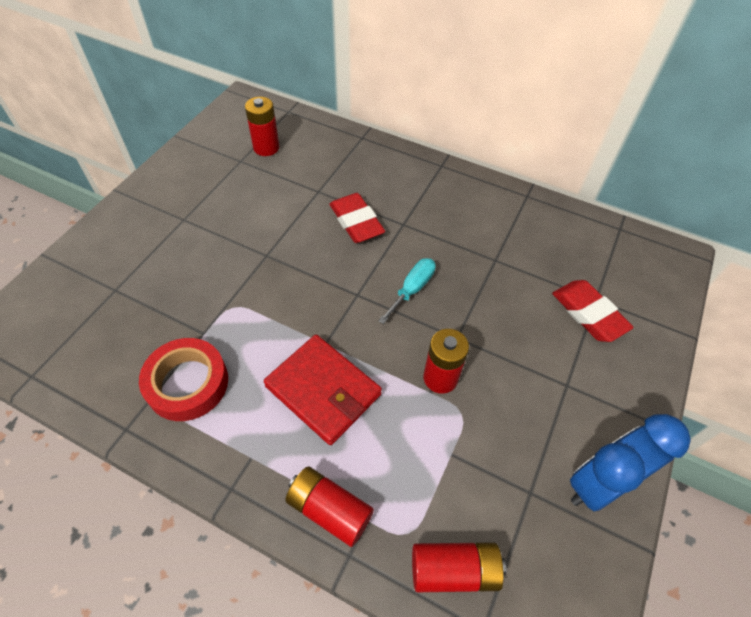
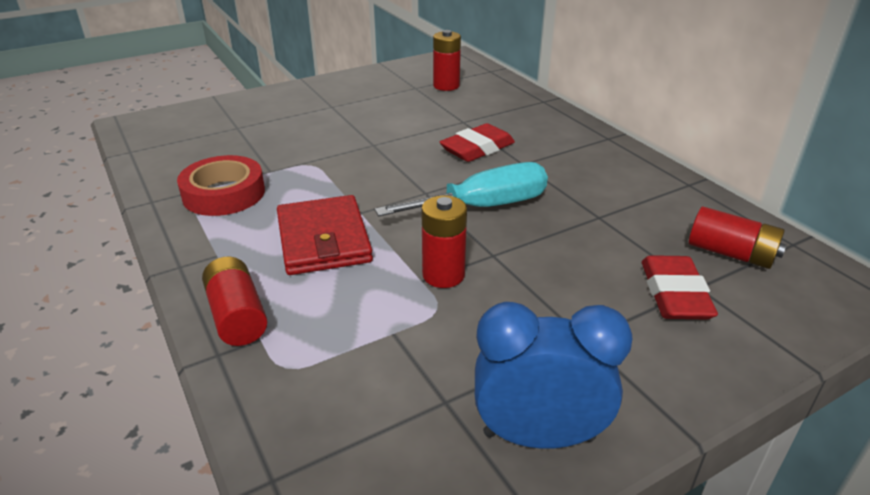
camera: 35 degrees right, 20 degrees down
red eraser [329,193,385,243] -> red eraser turned 45 degrees clockwise [440,123,515,162]
turquoise screwdriver [378,258,436,324] -> turquoise screwdriver [375,162,548,216], size x1.70
red battery [412,542,506,592] -> red battery moved to [689,207,787,269]

